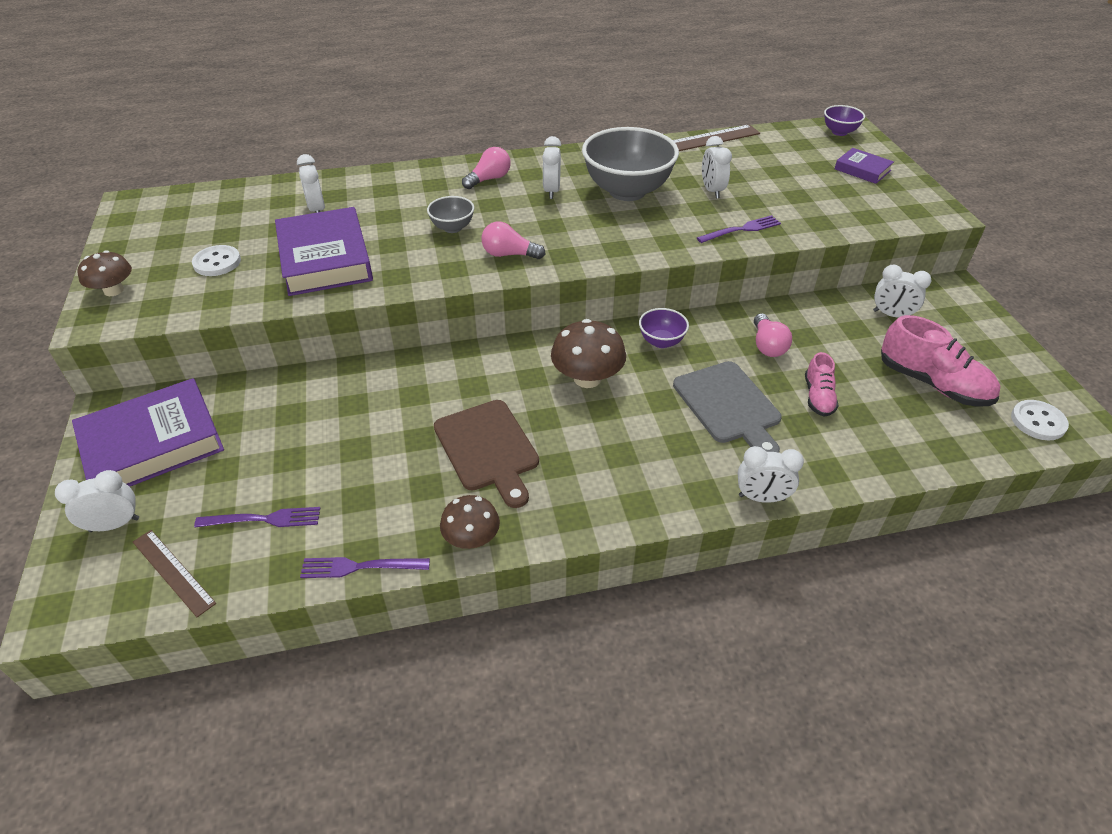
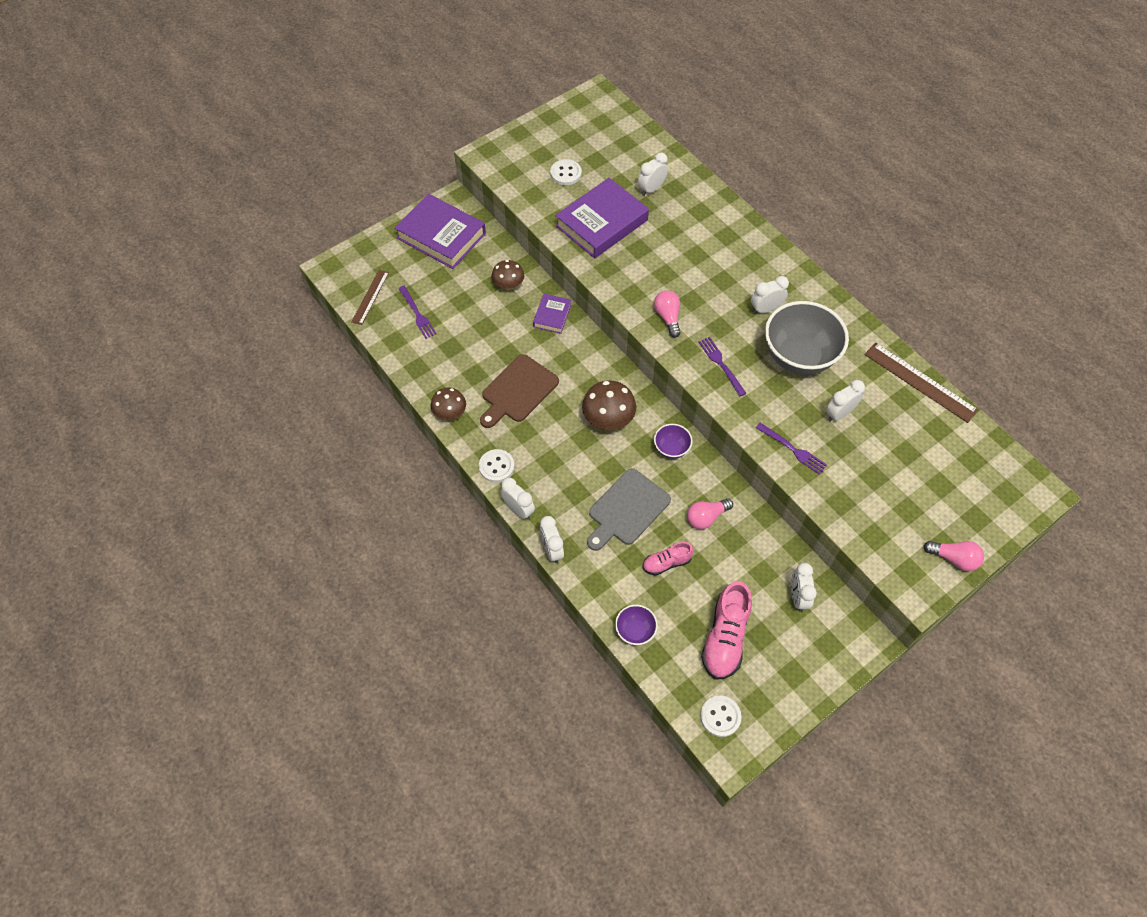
camera: 65 degrees right, 15 degrees up
white clock [55,470,139,532] -> white clock moved to [501,477,535,520]
brown mushroom [77,250,132,296] -> brown mushroom moved to [492,260,524,290]
purple fork [300,557,430,578] -> purple fork moved to [698,337,746,396]
grey bowl [427,196,474,233] -> none
pink light bulb [462,147,511,189] -> pink light bulb moved to [923,541,984,571]
purple bowl [824,105,865,136] -> purple bowl moved to [615,605,658,645]
purple book [835,148,894,184] -> purple book moved to [533,294,571,334]
none -> white button [479,449,514,483]

